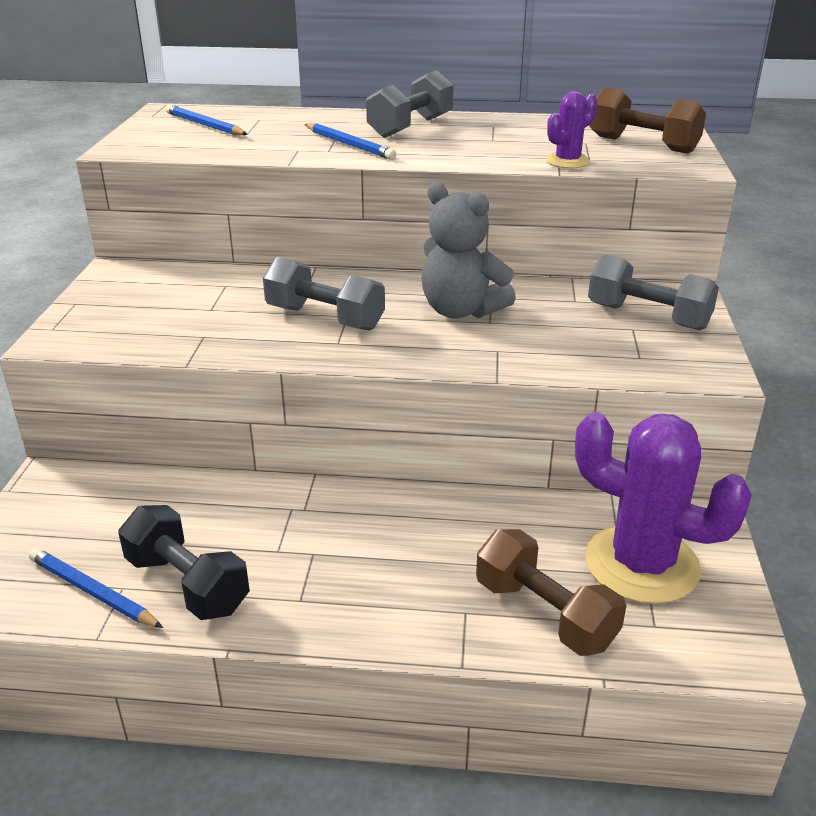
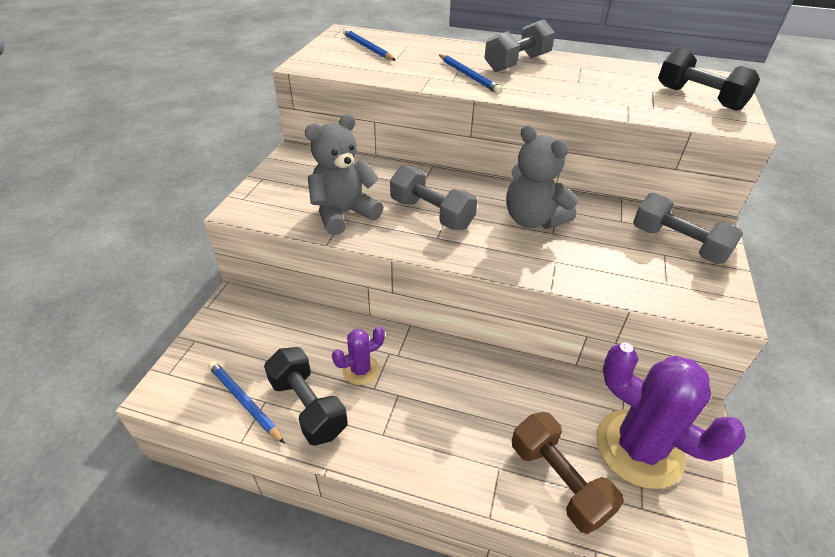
camera: 10 degrees right, 10 degrees up
purple cactus [546,91,598,169] -> purple cactus moved to [332,327,385,385]
brown dumbbell [589,87,706,154] -> black dumbbell [658,48,760,111]
none -> grey teddy bear [305,114,383,235]

